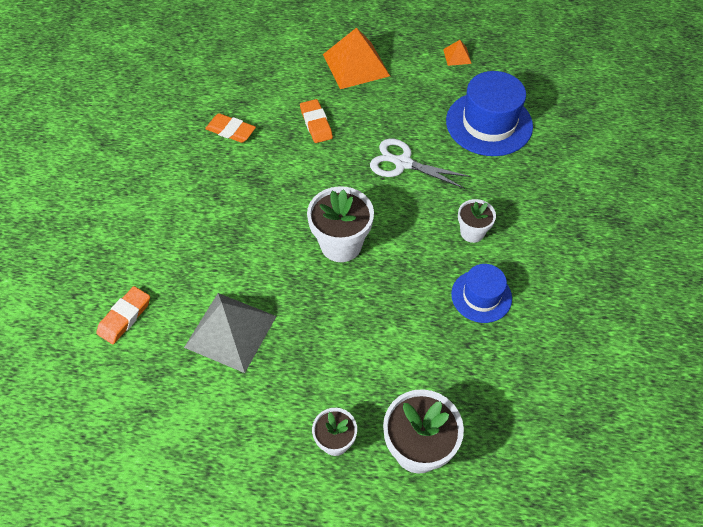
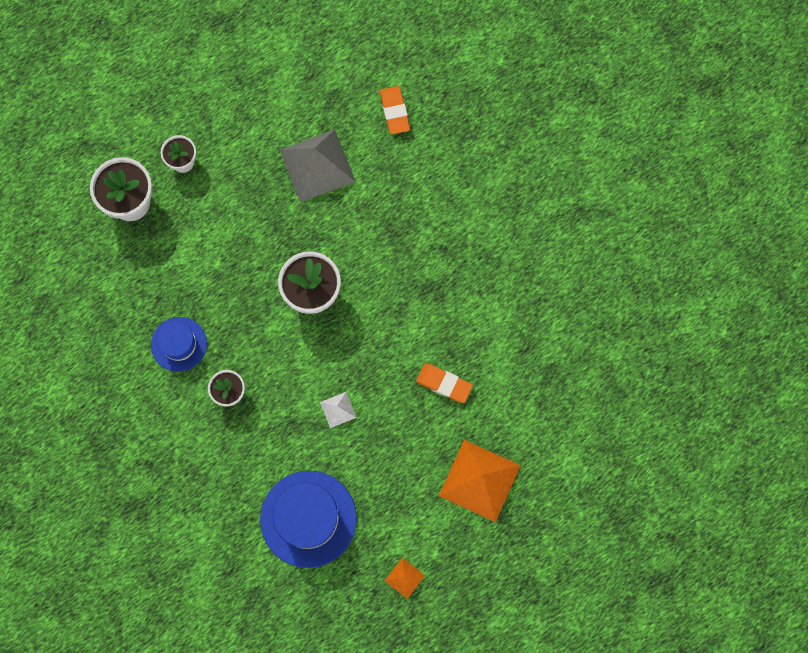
camera: 135 degrees right, 20 degrees up
orange eraser [205,113,256,143] -> none
white scissors [370,139,470,189] -> white pyramid [320,392,357,428]

